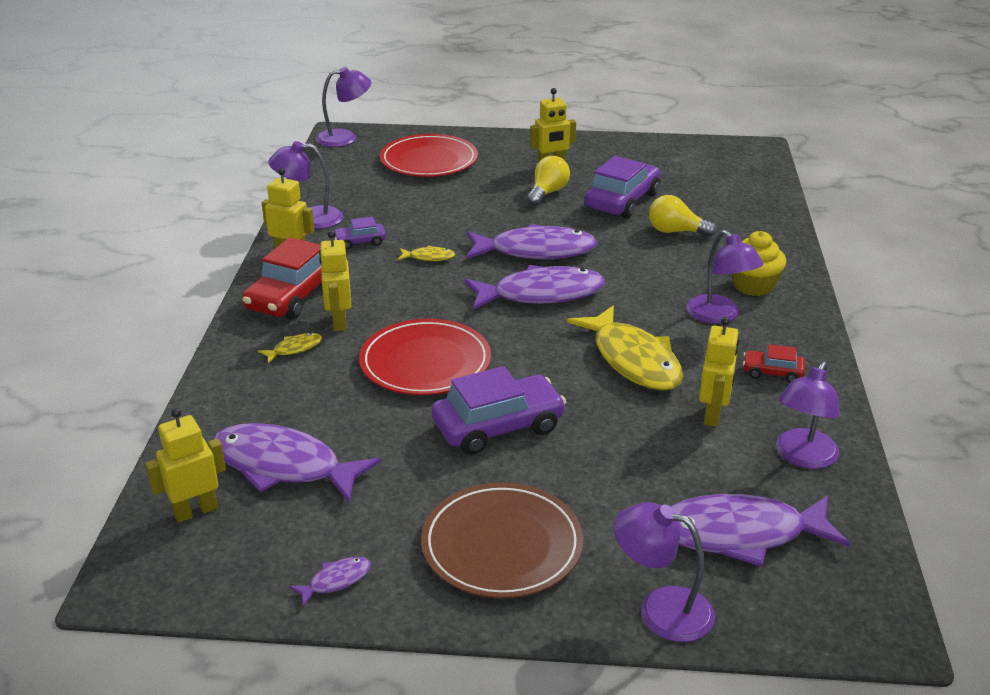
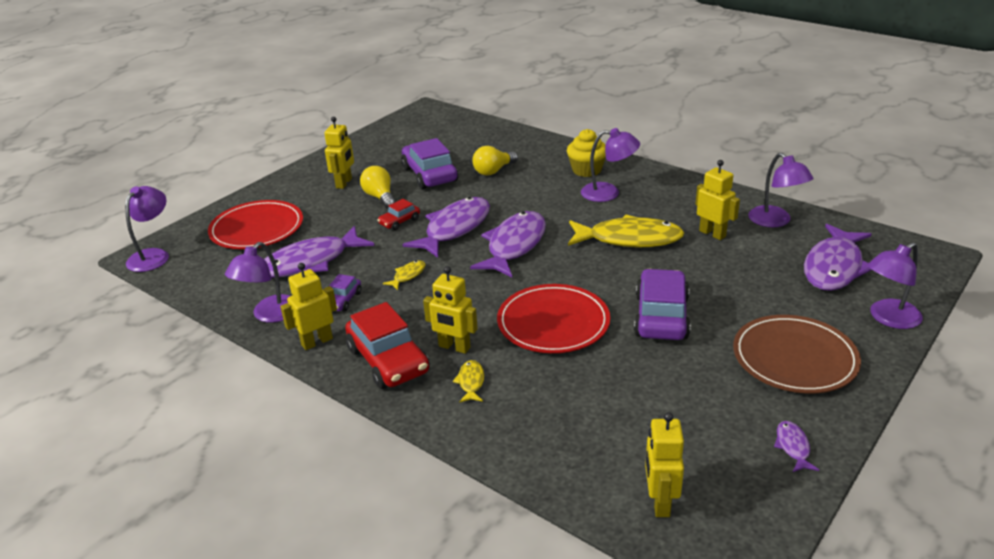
camera: 55 degrees left, 0 degrees up
purple fish [213,423,381,502] -> purple fish moved to [264,226,374,278]
red car [743,344,805,383] -> red car moved to [377,199,420,230]

